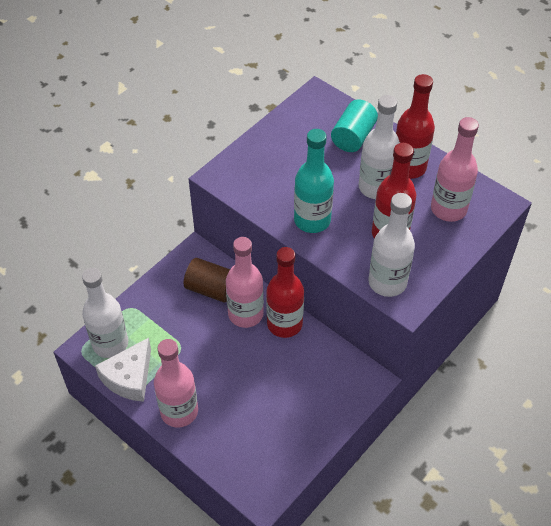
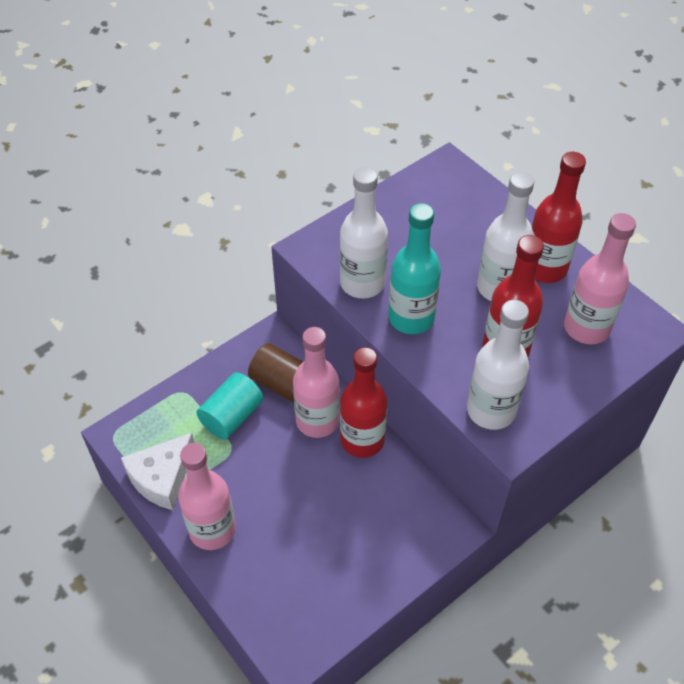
camera: 10 degrees right, 0 degrees up
white bottle [82,268,128,358] -> white bottle moved to [340,167,388,299]
turquoise cylinder [331,99,378,152] -> turquoise cylinder moved to [197,372,263,440]

